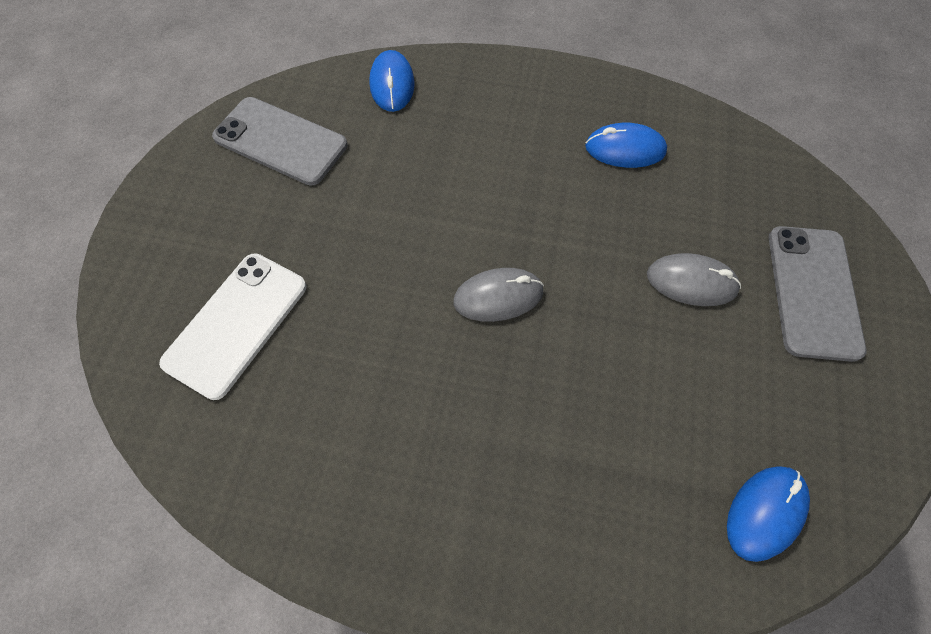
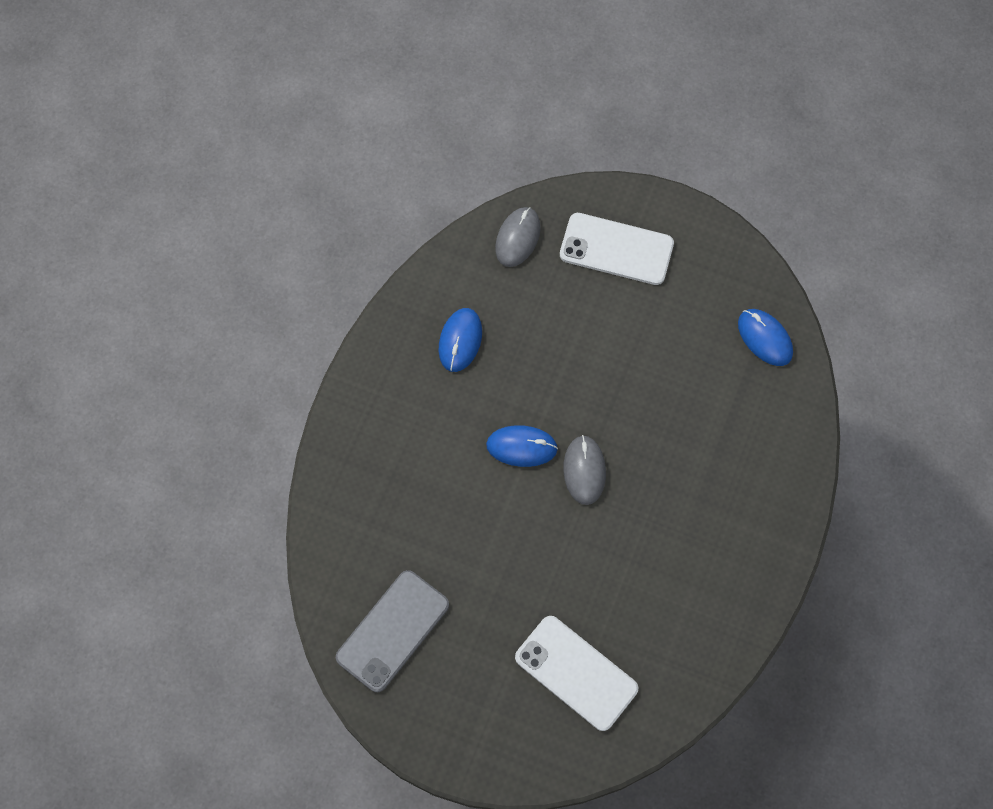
camera: 80 degrees left, 5 degrees up
blue mouse [369,50,415,112] -> blue mouse moved to [486,425,558,467]
grey mouse [647,253,741,306] -> grey mouse moved to [495,207,540,267]
grey phone [769,226,866,362] -> white phone [560,213,674,285]

